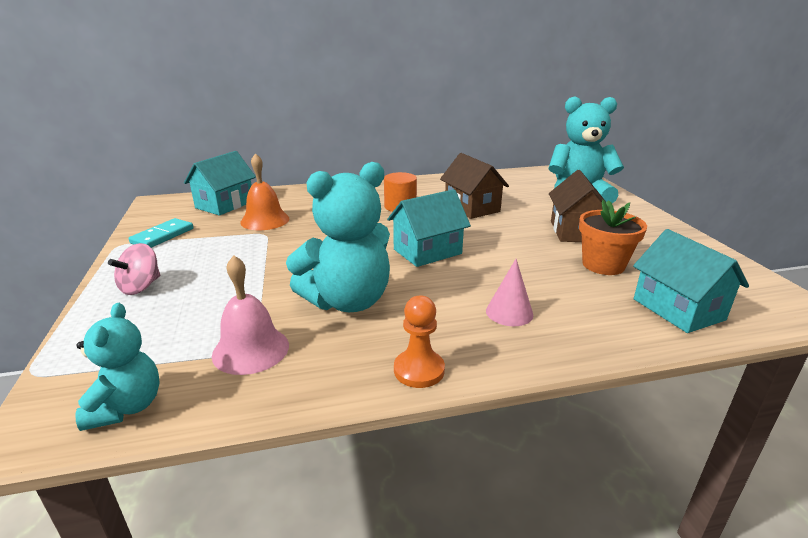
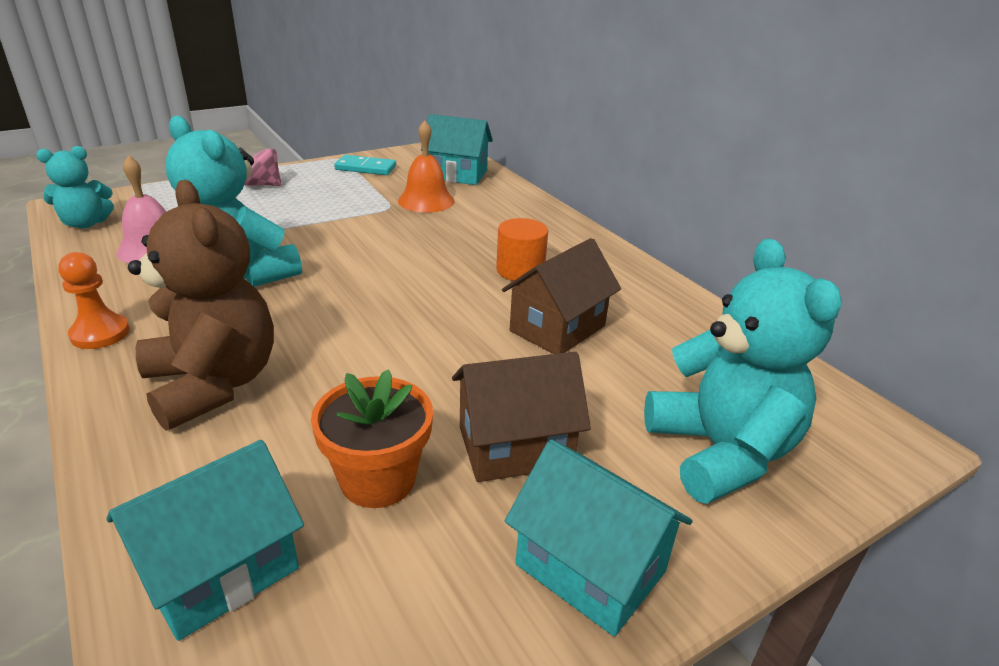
camera: 70 degrees right, 5 degrees up
turquoise house [387,189,471,267] -> turquoise house moved to [505,439,693,636]
pink cone [486,259,533,326] -> brown teddy bear [128,180,274,431]

